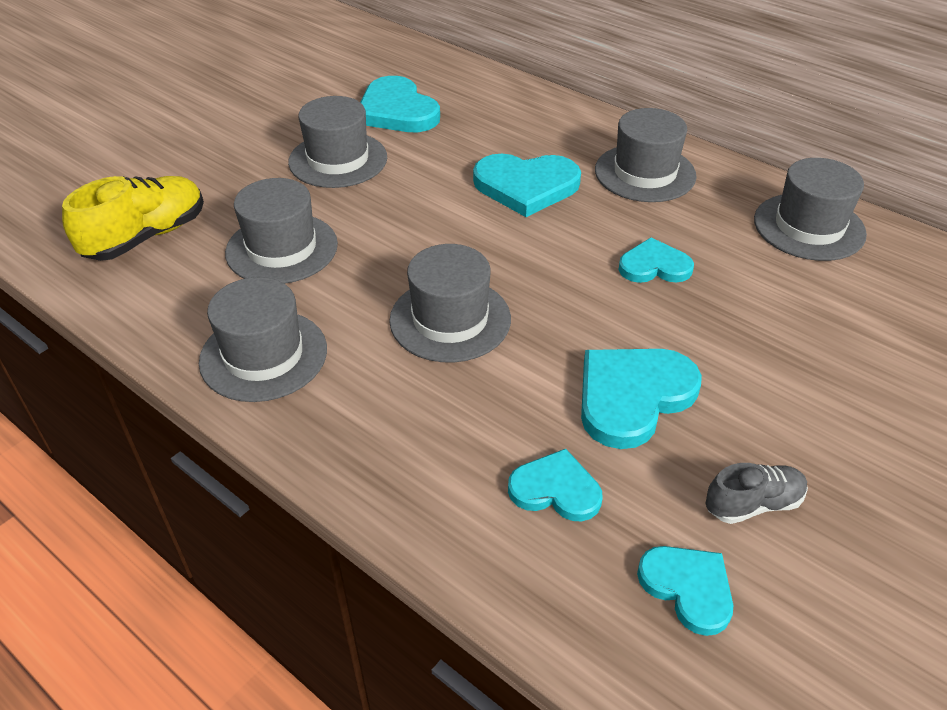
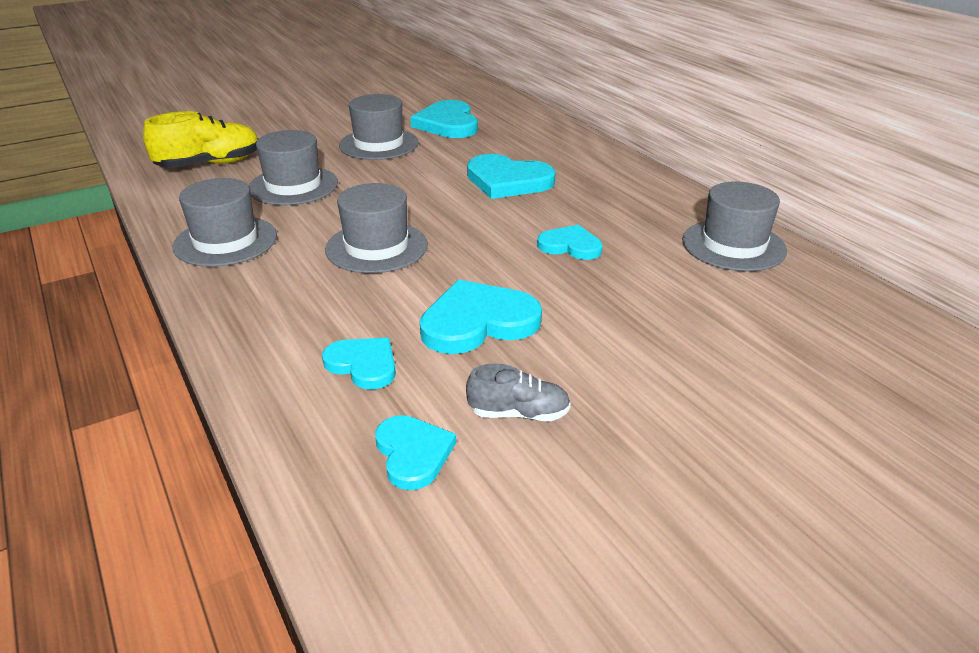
camera: 20 degrees right, 10 degrees down
grey hat [595,108,697,202] -> none

